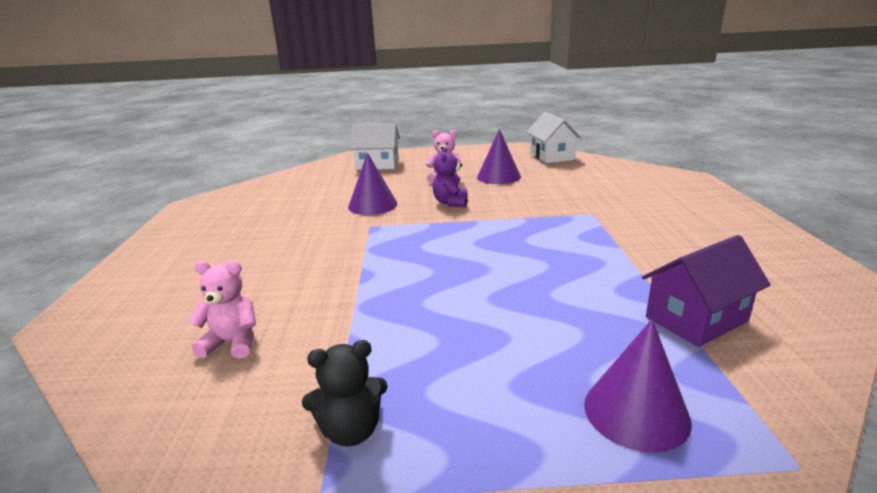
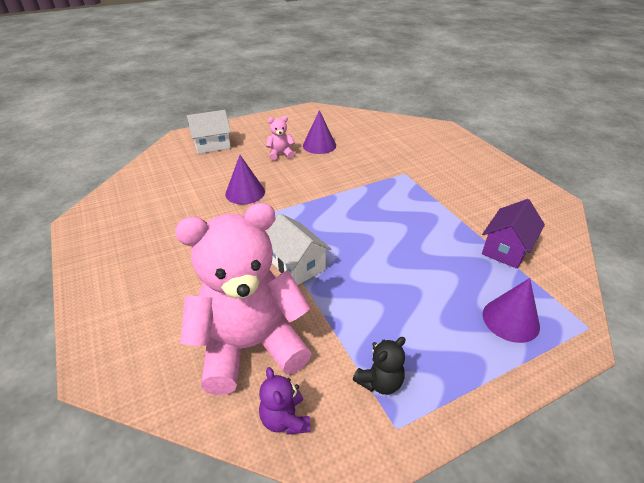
camera: 25 degrees left, 15 degrees up
pink teddy bear [188,261,256,359] -> pink teddy bear [175,203,312,395], size x2.49
purple teddy bear [432,147,468,207] -> purple teddy bear moved to [259,367,310,435]
white house [527,112,581,163] -> white house moved to [267,213,331,285]

